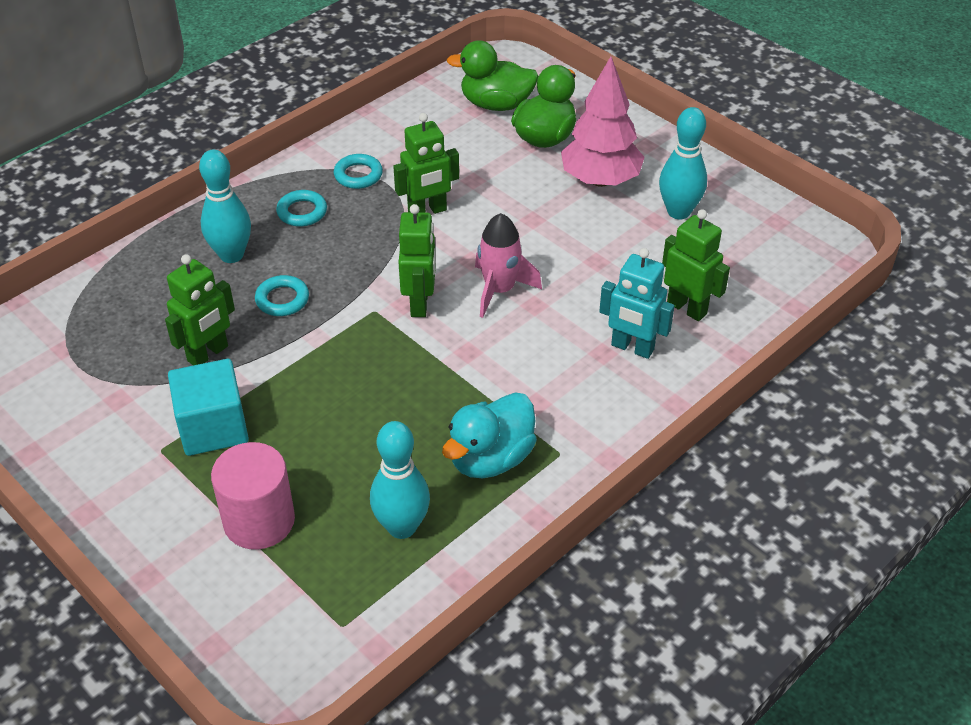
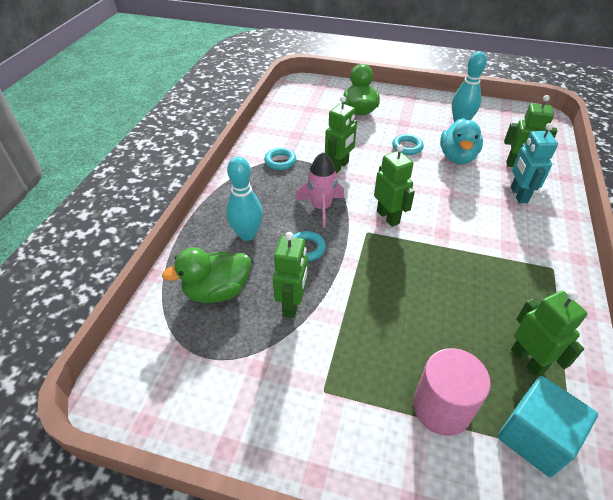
camera: 30 degrees left, 0 degrees up
turquoise cube [168,359,249,456] -> turquoise cube moved to [498,376,598,477]
turquoise ring [276,190,327,227] -> turquoise ring moved to [392,134,424,155]
turquoise bowling pin [370,421,430,539] -> green robot [511,290,587,377]
turquoise duck [442,392,537,478] -> turquoise duck moved to [440,118,483,164]
green duck [447,40,539,111] -> green duck moved to [162,247,251,303]
pink rocket [475,213,542,318] -> pink rocket moved to [296,152,344,228]
pink tree [561,56,645,187] -> none
turquoise robot [599,248,675,359] -> turquoise robot turned 90 degrees clockwise [511,123,558,203]

